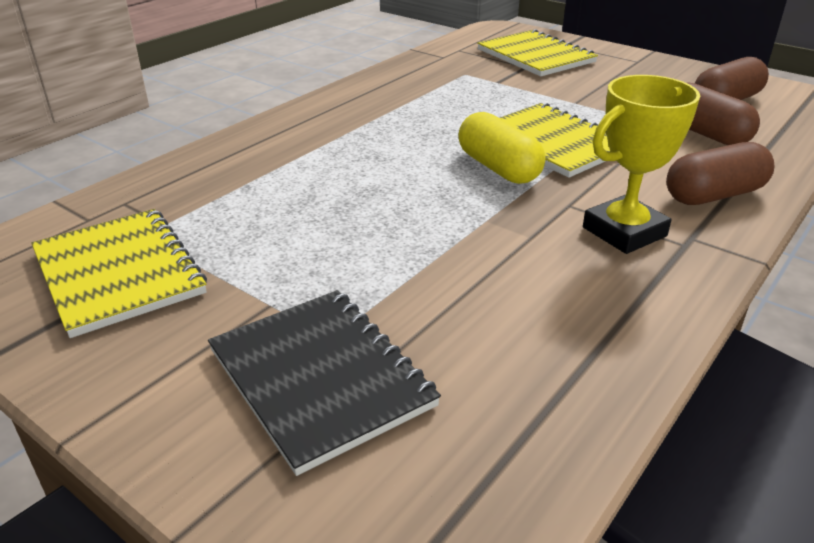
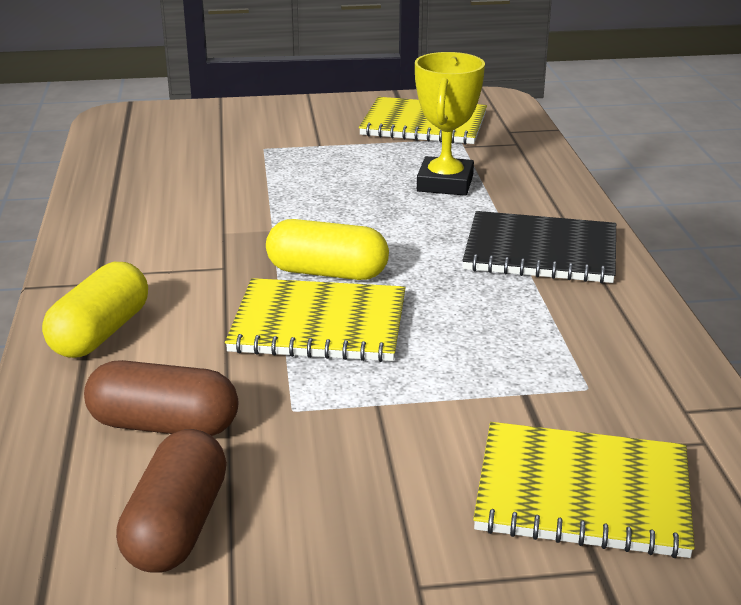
camera: 135 degrees right, 5 degrees down
black notebook [208,290,441,476] -> black notebook moved to [462,211,616,283]
yellow trophy [583,75,700,254] -> yellow trophy moved to [415,52,485,196]
brown capsule [666,142,775,205] -> yellow capsule [42,262,148,358]

